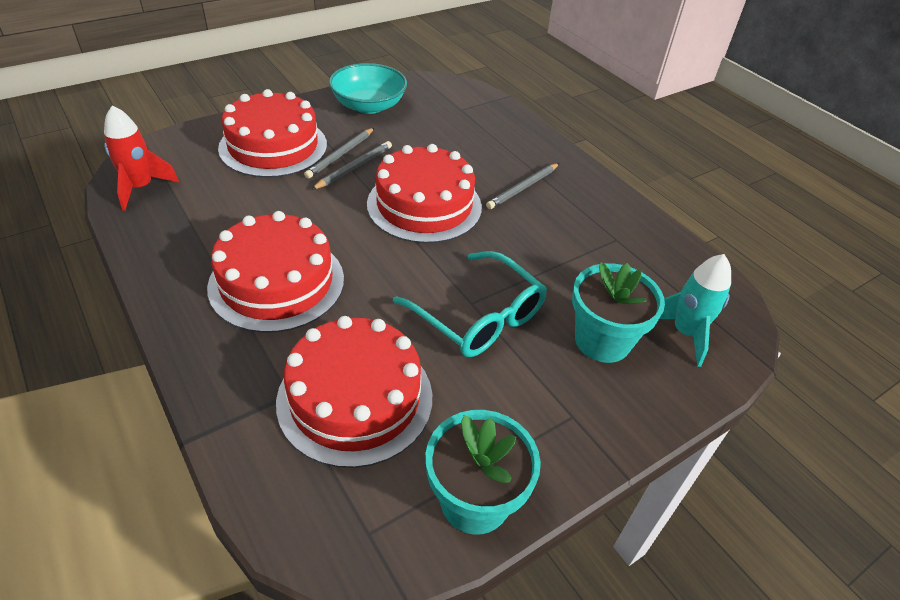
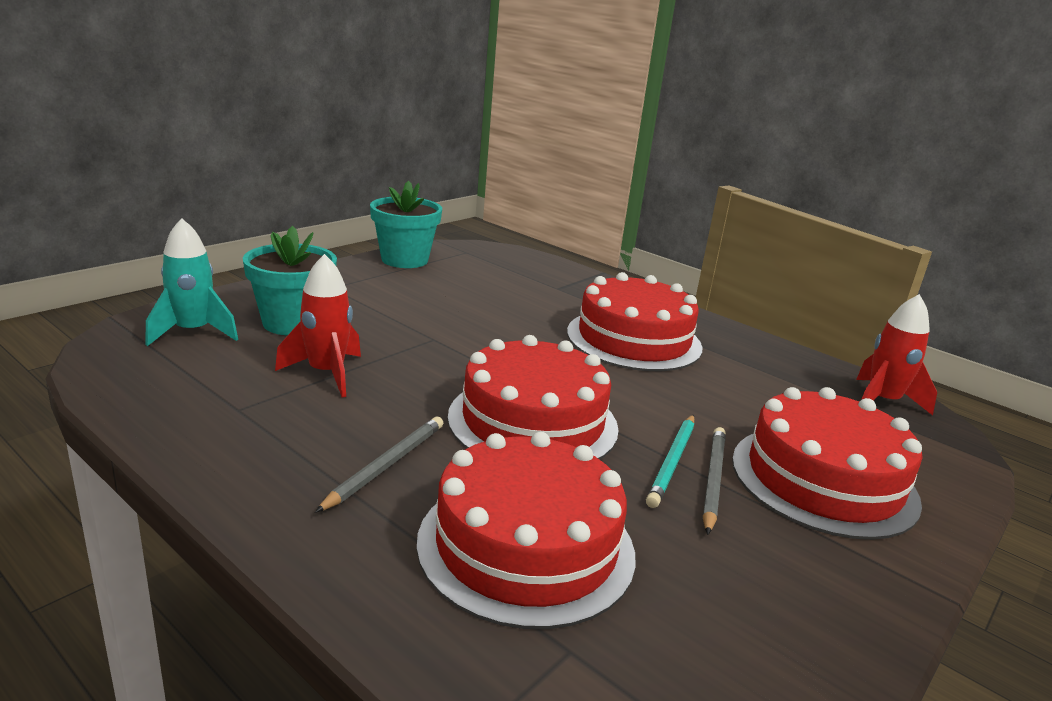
camera: 165 degrees right, 20 degrees down
red cake [276,316,432,468] -> red cake moved to [416,432,635,629]
grey pencil [311,141,392,190] -> turquoise pencil [646,415,694,508]
turquoise bowl [329,63,407,114] -> none
turquoise glasses [393,251,547,357] -> none
none -> red rocket [275,254,361,397]

